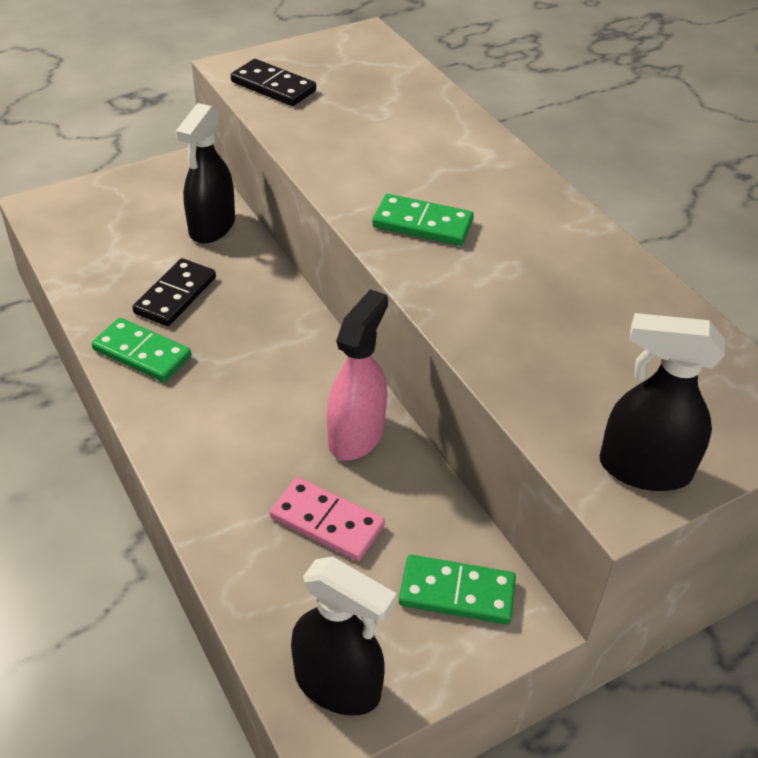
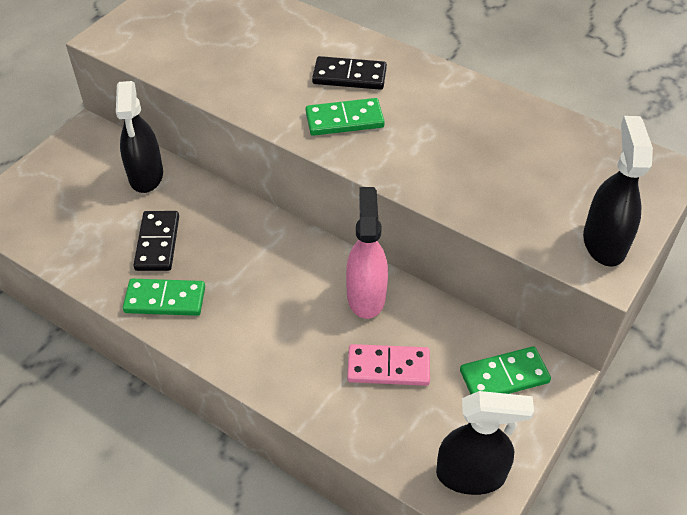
camera: 25 degrees left, 5 degrees up
black domino [231,59,316,106] -> black domino moved to [312,56,387,90]
black spray bottle [600,313,725,491] -> black spray bottle turned 105 degrees clockwise [583,116,653,267]

